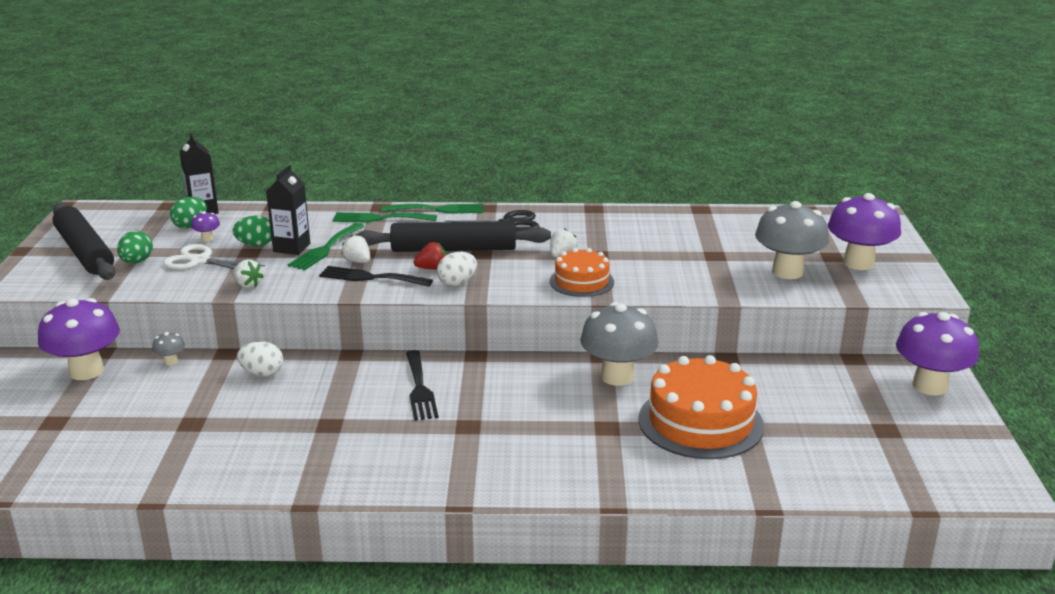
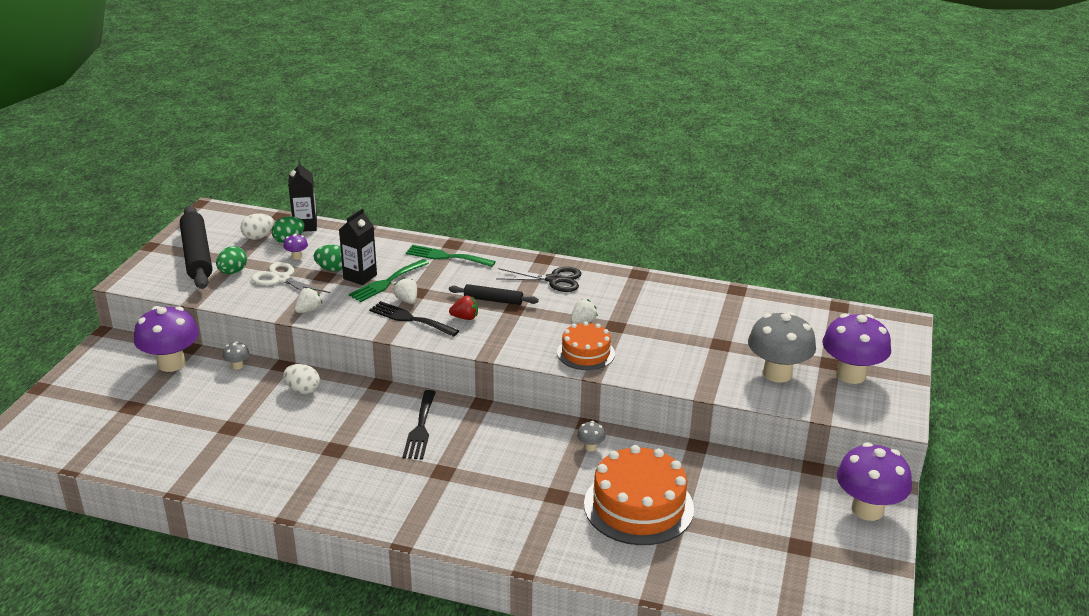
camera: 15 degrees right, 5 degrees up
white strawberry [233,259,264,289] -> white strawberry turned 105 degrees counterclockwise [294,287,323,313]
black rolling pin [355,221,551,252] -> black rolling pin [449,284,539,305], size x0.53
green fork [381,204,483,214] -> none
white egg [437,252,477,286] -> white egg moved to [240,213,275,240]
grey mushroom [580,302,659,386] -> grey mushroom [577,421,606,451], size x0.42

